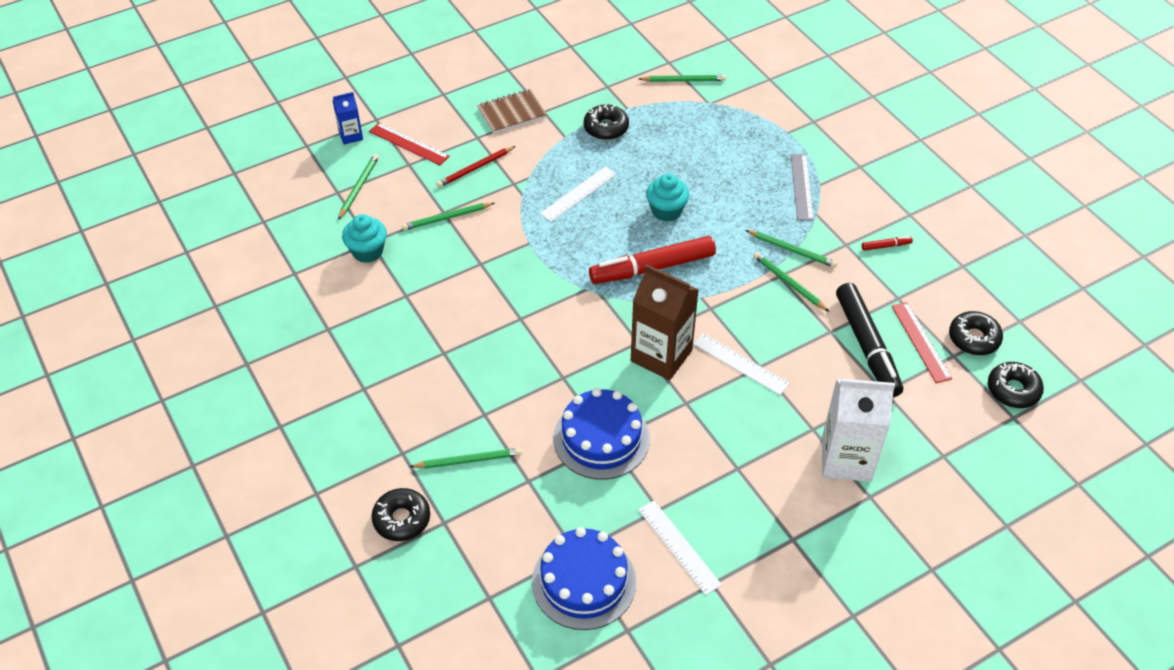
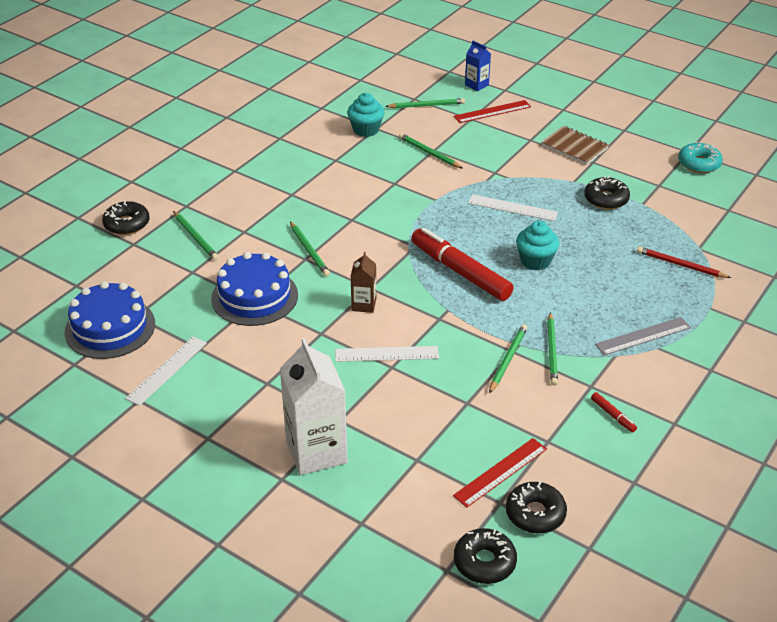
camera: 65 degrees right, 10 degrees down
red ruler [369,123,450,166] -> red ruler turned 60 degrees clockwise [454,100,531,123]
red pencil [436,146,515,188] -> red pencil moved to [637,247,731,278]
brown carton [631,265,699,380] -> brown carton [351,252,376,313], size x0.51
green pencil [639,75,726,82] -> green pencil moved to [290,222,330,276]
white ruler [693,333,790,395] -> white ruler turned 75 degrees clockwise [335,346,439,362]
black marker [836,283,903,397] -> none
none -> turquoise donut [678,142,723,173]

